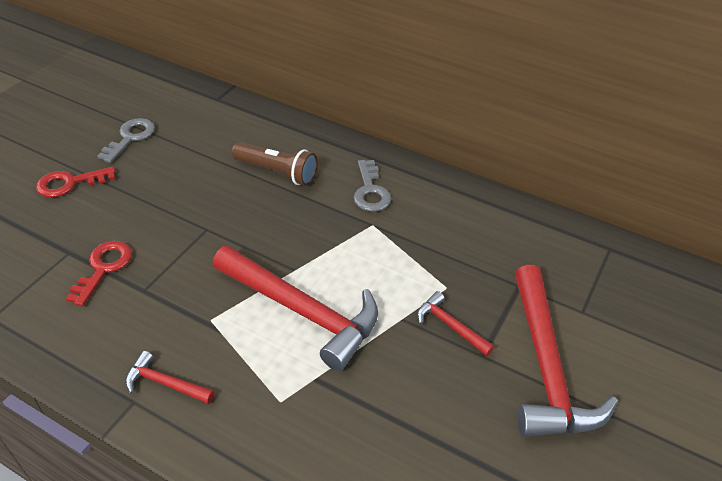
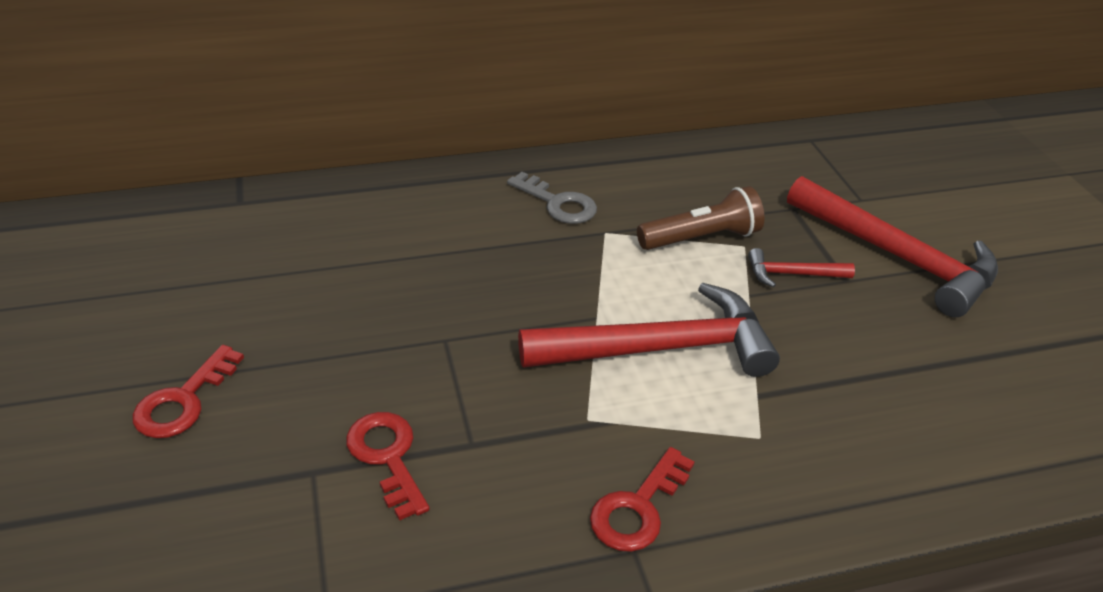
camera: 45 degrees left, 5 degrees down
grey key [97,118,155,163] -> none
red hammer [125,351,215,404] -> red key [590,447,694,552]
brown flashlight [232,142,318,186] -> brown flashlight moved to [637,186,764,250]

